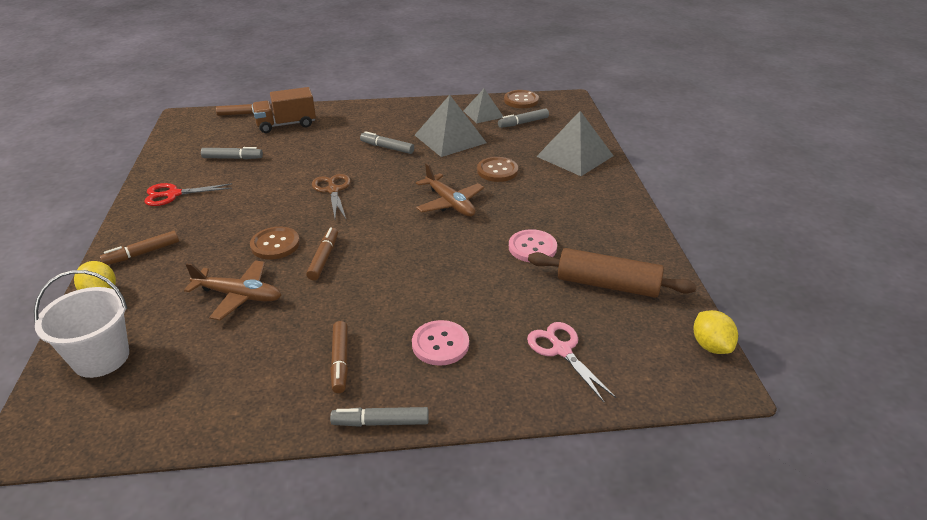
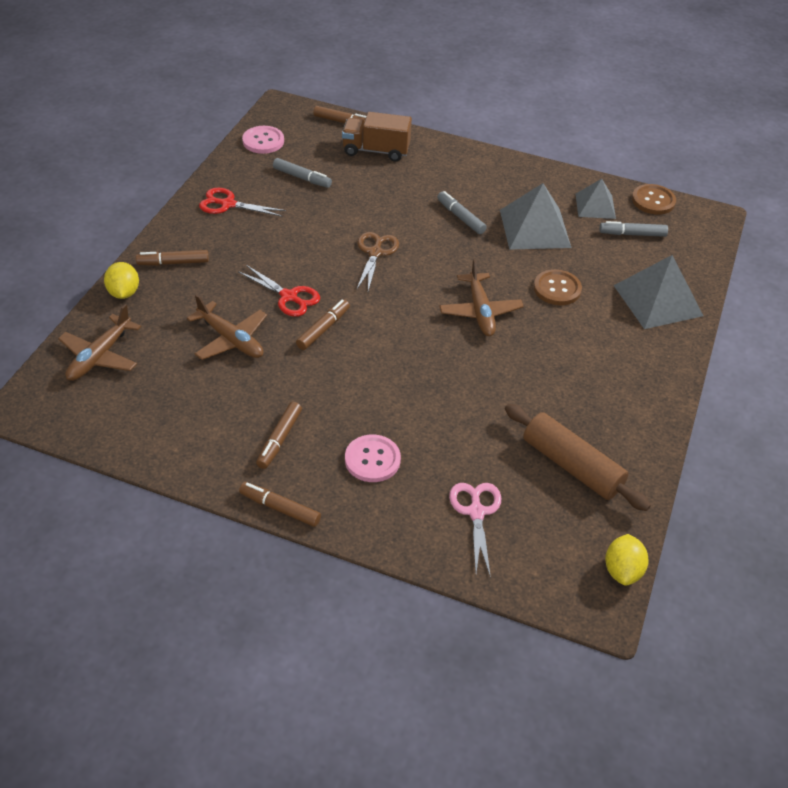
camera: 25 degrees right, 10 degrees up
white bucket [34,270,129,378] -> brown plane [58,304,141,381]
brown button [250,227,300,259] -> red scissors [238,265,320,317]
grey marker [330,407,429,427] -> brown marker [239,482,321,527]
pink button [509,229,557,263] -> pink button moved to [242,126,284,154]

